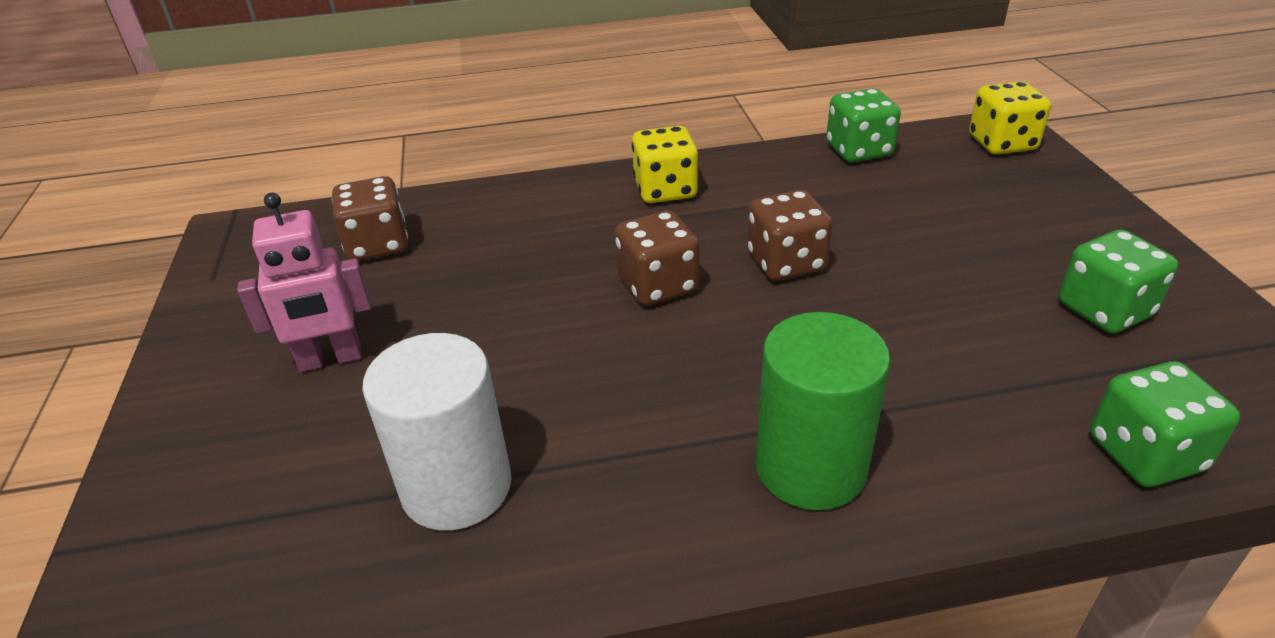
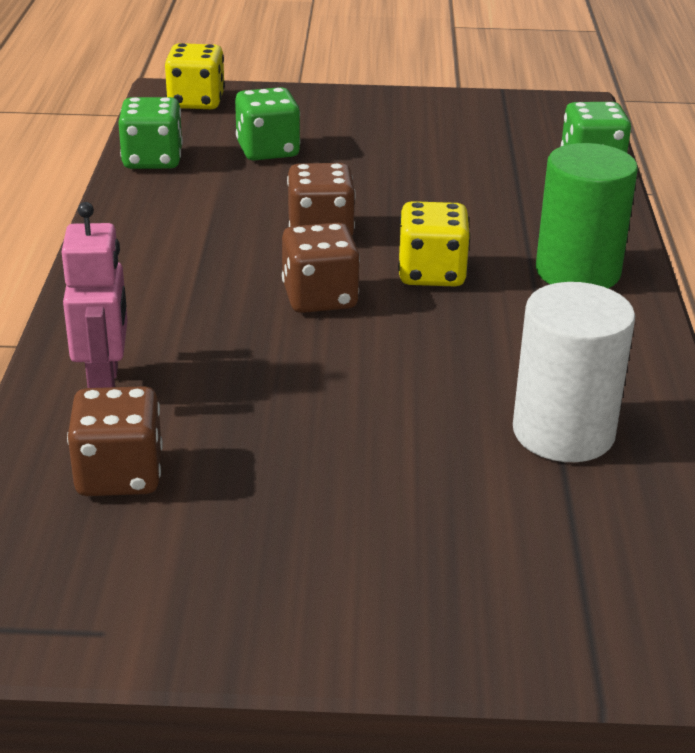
camera: 80 degrees left, 5 degrees down
pink robot [237,193,371,372] -> pink robot moved to [61,202,127,388]
yellow dice [632,126,698,203] -> yellow dice moved to [398,201,470,287]
green dice [1059,229,1178,334] -> green dice moved to [235,87,300,161]

